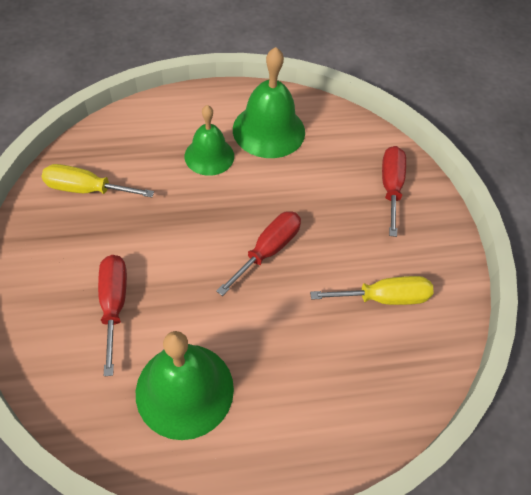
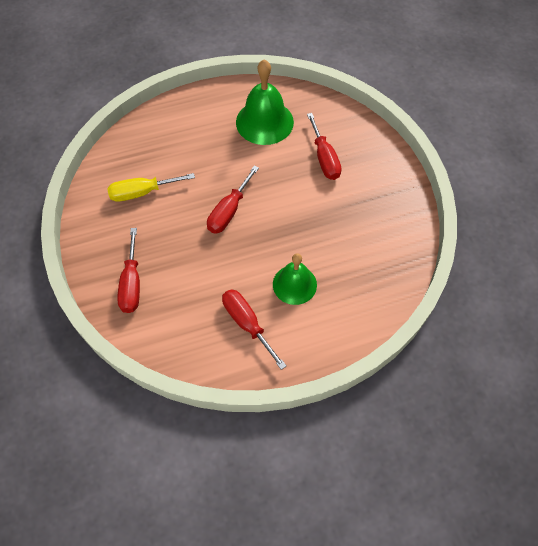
camera: 175 degrees right, 5 degrees up
yellow screwdriver [42,164,154,197] -> none
green bell [233,47,305,158] -> red screwdriver [222,289,286,370]

